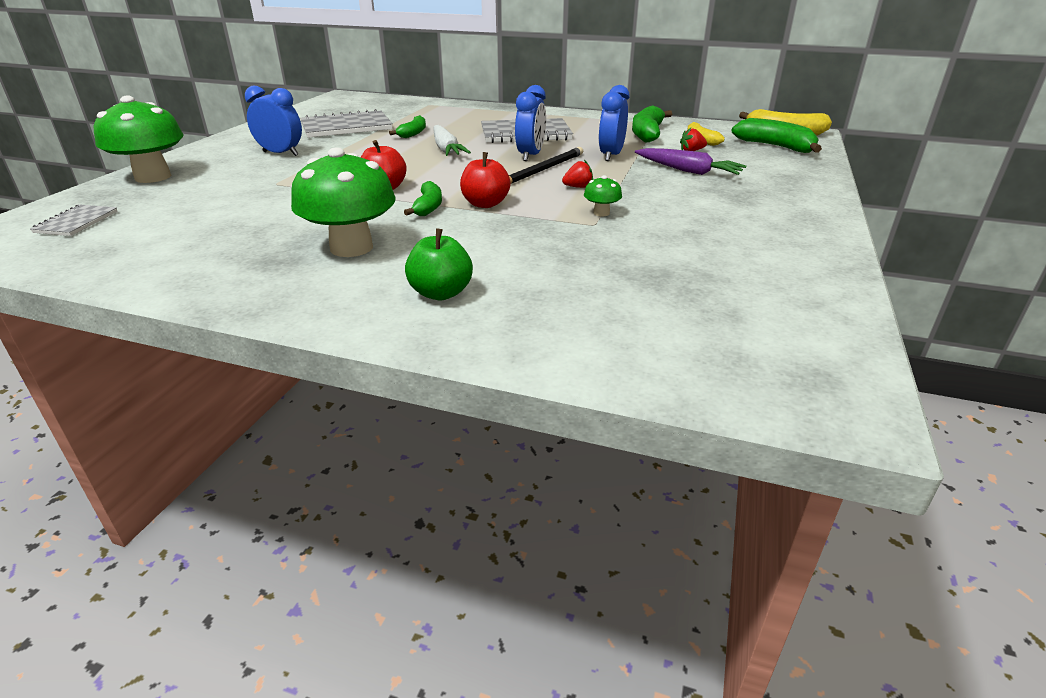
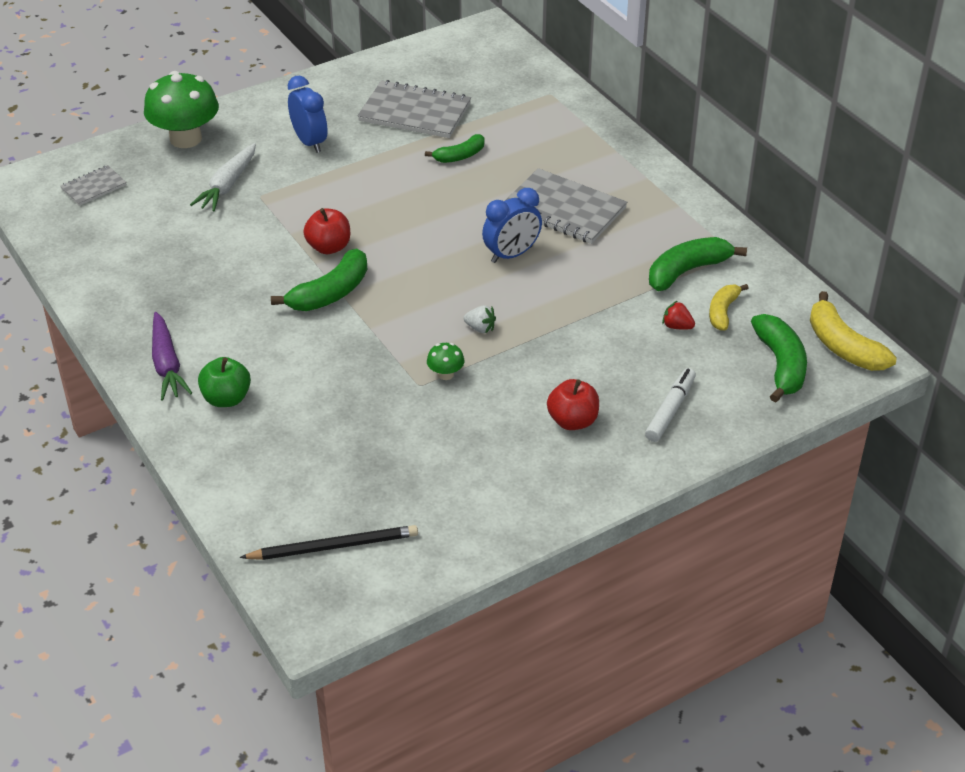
camera: 40 degrees right, 10 degrees up
green mushroom [291,147,396,257] -> none
green banana [404,181,442,216] -> green banana [271,249,367,311], size x1.60
white carrot [433,125,471,156] -> white carrot moved to [190,143,256,211]
red apple [460,152,511,208] -> red apple moved to [547,379,599,430]
black pencil [509,147,583,184] -> black pencil moved to [240,525,418,560]
red strawberry [562,160,593,188] -> white strawberry [463,305,496,333]
blue clock [599,85,629,161] -> none
purple carrot [635,148,746,175] -> purple carrot moved to [152,312,192,400]
none -> white marker [645,368,696,442]

